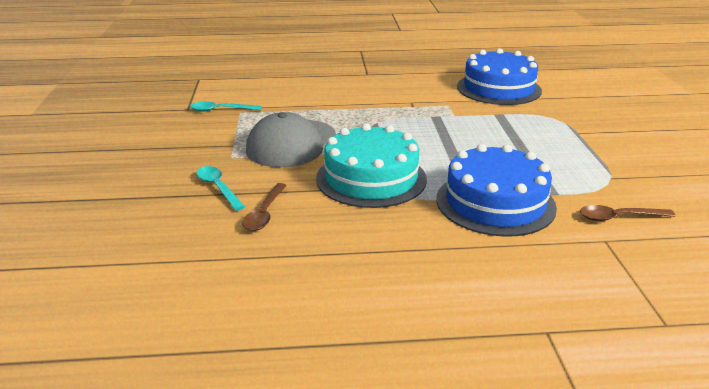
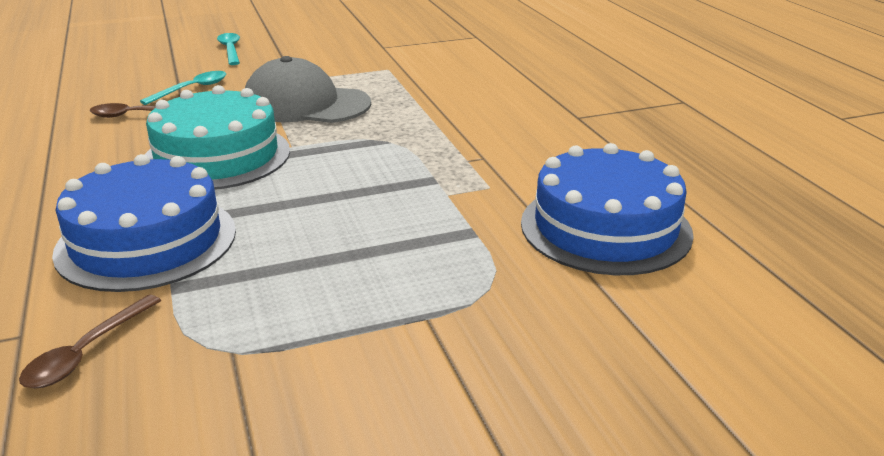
camera: 75 degrees right, 0 degrees up
turquoise spoon [190,102,261,112] -> turquoise spoon moved to [217,33,240,65]
brown spoon [580,205,676,221] -> brown spoon turned 135 degrees counterclockwise [19,295,161,388]

